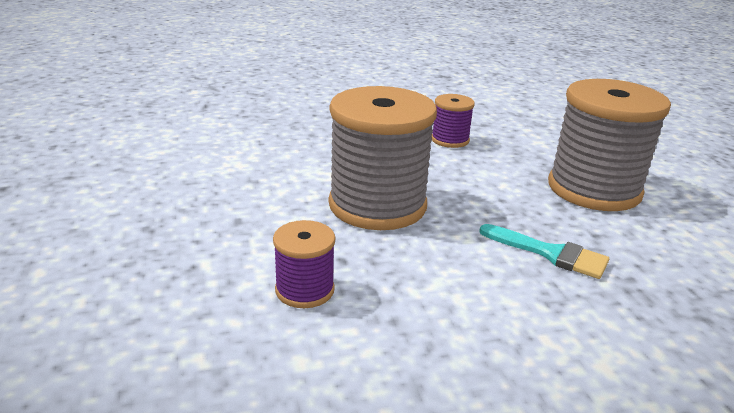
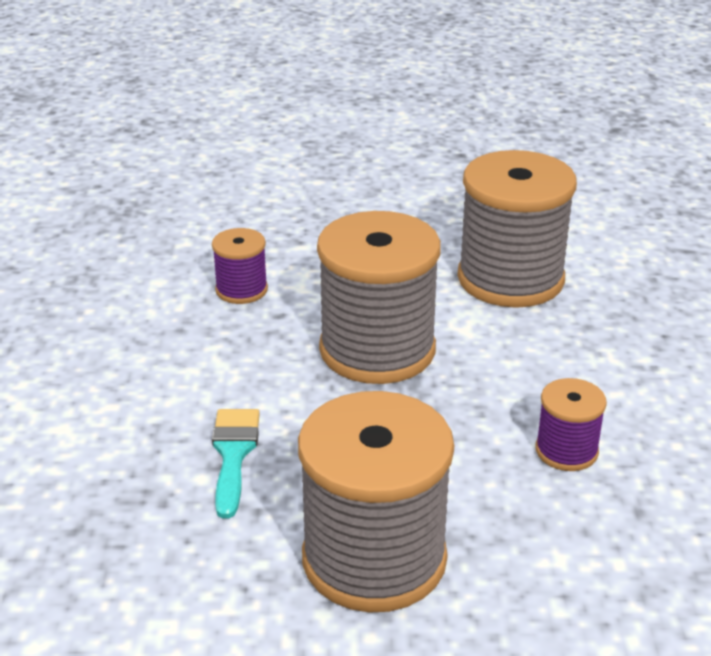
camera: 105 degrees right, 5 degrees up
turquoise brush [479,224,609,279] -> turquoise brush turned 135 degrees clockwise [212,409,260,519]
none -> grey spool [457,150,577,308]

